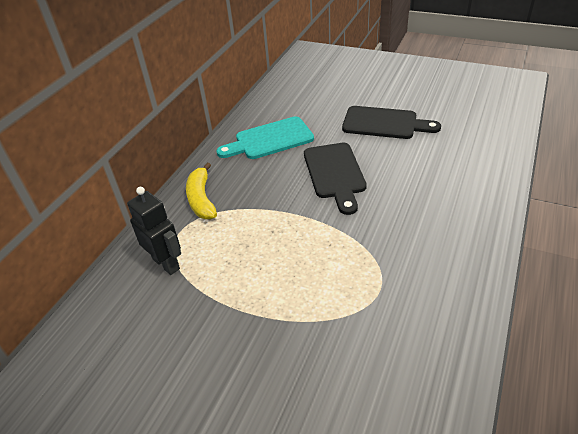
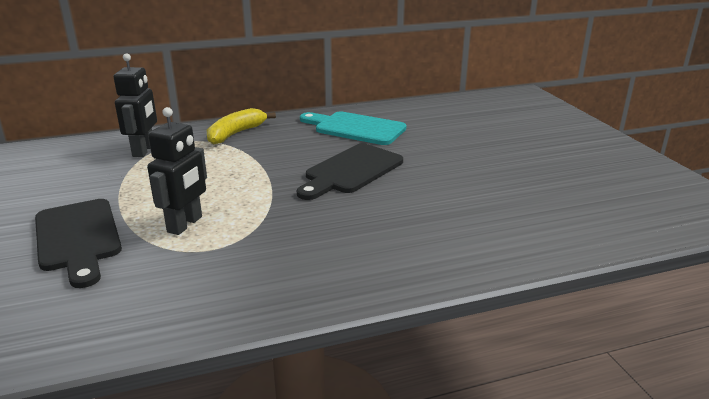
camera: 45 degrees right, 15 degrees down
black cutting board [342,106,441,139] -> black cutting board moved to [35,199,122,288]
none -> black robot [147,107,207,235]

